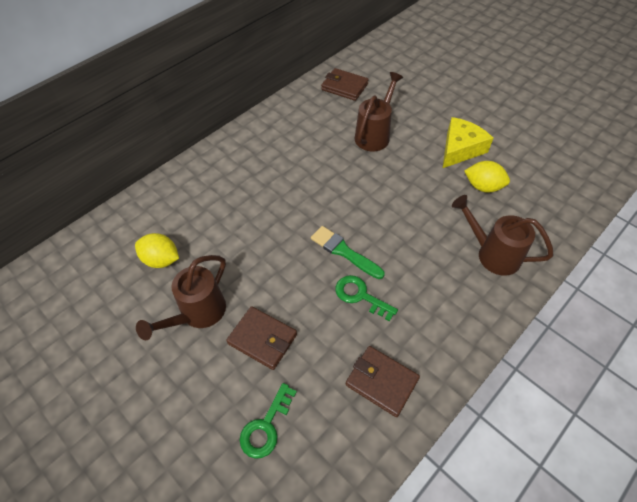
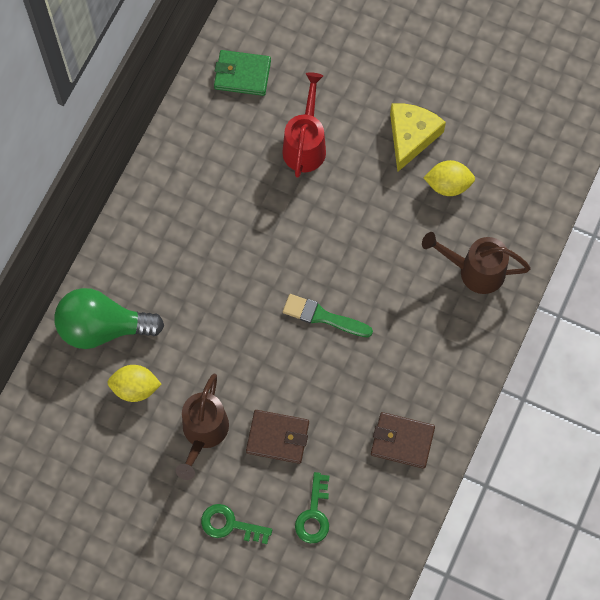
camera: 20 degrees left, 15 degrees up
brown wallet [321,68,369,101] -> green wallet [214,50,271,96]
green key [335,275,398,321] -> green key moved to [201,504,272,544]
brown watering can [354,72,403,151] -> red watering can [282,72,326,178]
none -> green light bulb [54,288,164,349]

